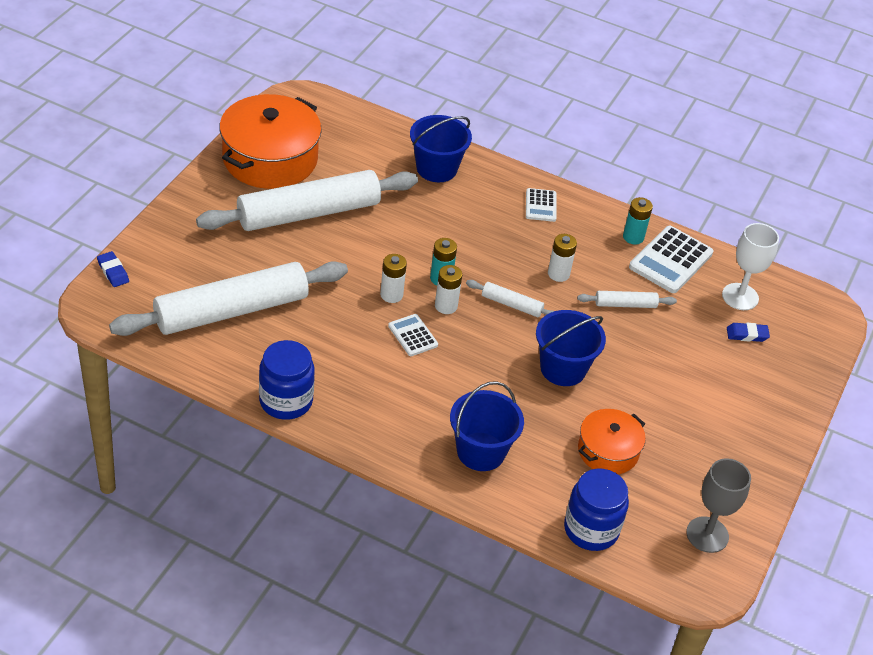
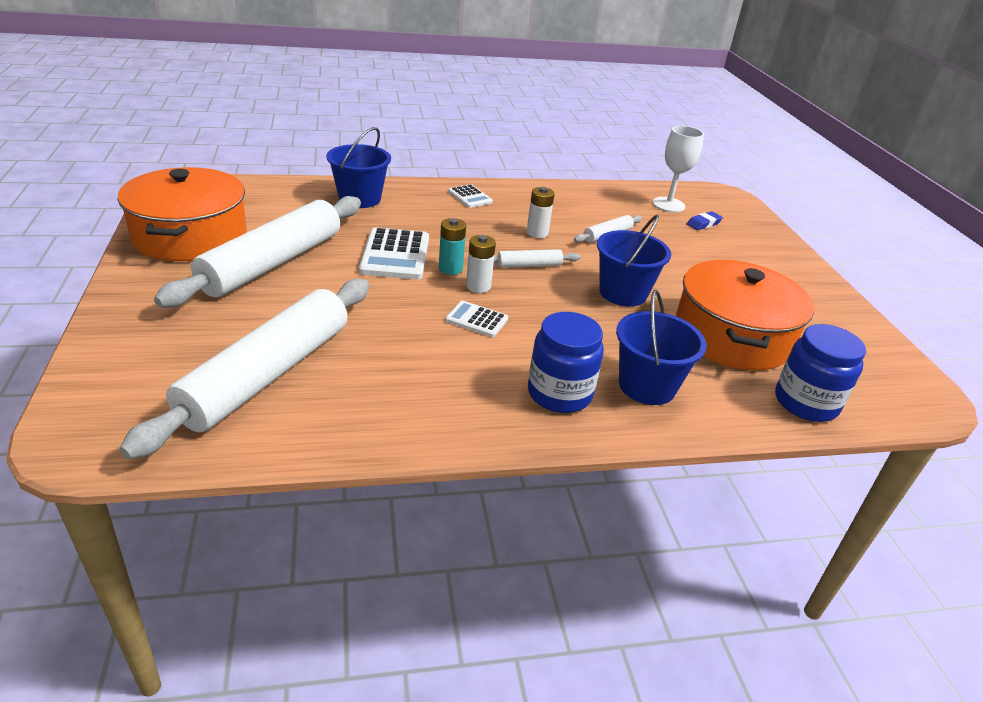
camera: 35 degrees left, 10 degrees down
blue eraser [97,251,129,287] -> none
blue jar [259,340,315,420] -> blue jar moved to [528,312,604,413]
white battery [380,254,407,303] -> none
orange pot [578,409,646,474] -> orange pot [676,260,814,371], size x1.79
turquoise battery [623,197,653,244] -> none
white calculator [629,226,713,293] -> white calculator moved to [359,227,429,280]
grey goblet [686,458,751,553] -> none

